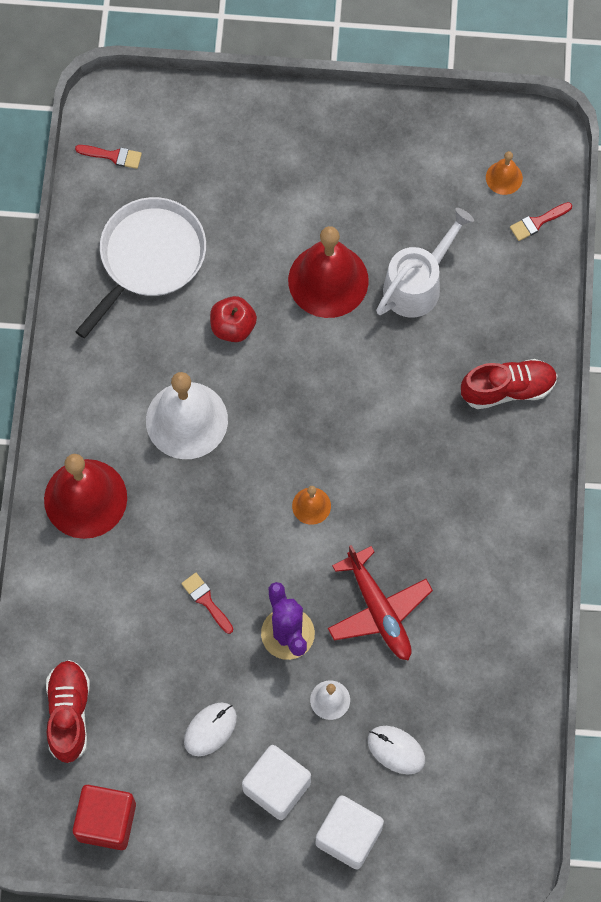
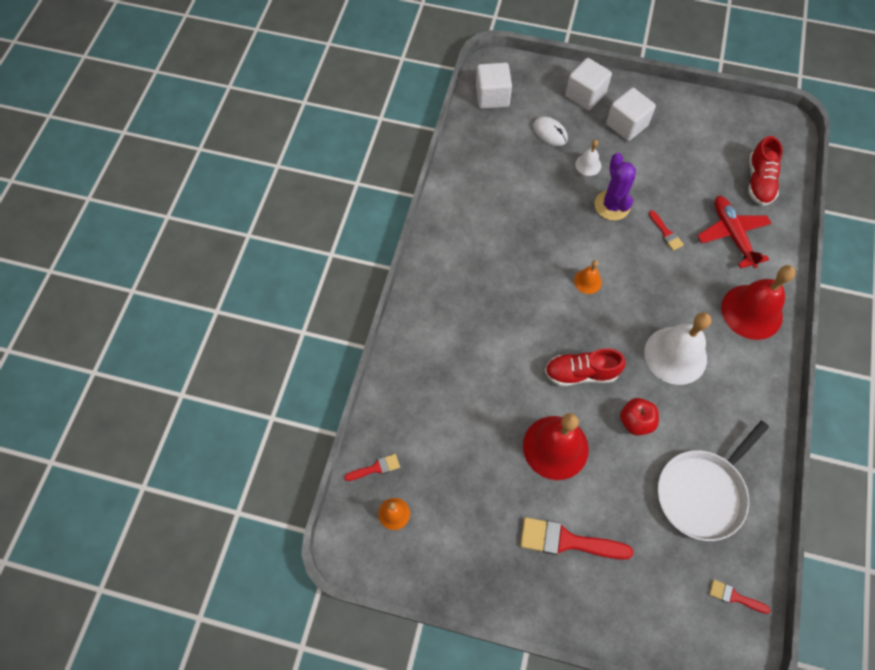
camera: 170 degrees left, 5 degrees down
red cube [73,785,136,850] -> none
white mouse [184,702,237,756] -> none
red plane [328,545,433,660] -> red plane moved to [697,196,772,269]
white watering can [376,208,474,318] -> none
red shoe [461,359,558,409] -> red shoe moved to [545,348,626,386]
none -> white cube [476,62,512,109]
none -> red brush [520,517,633,560]

